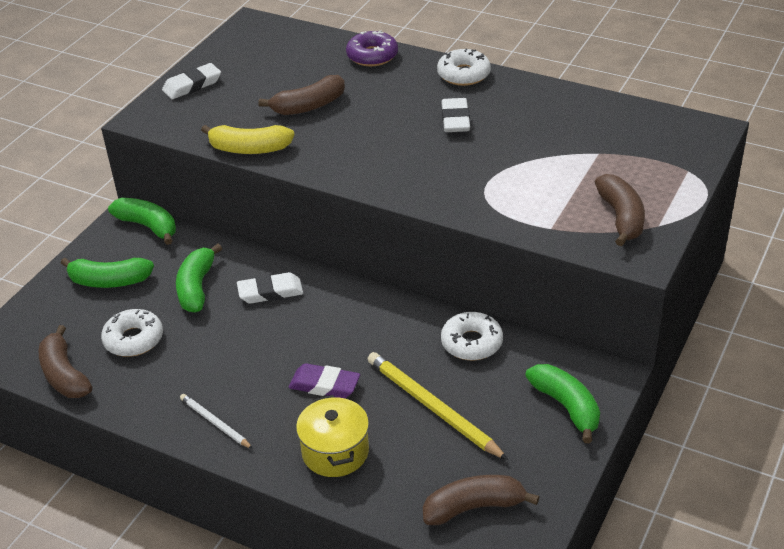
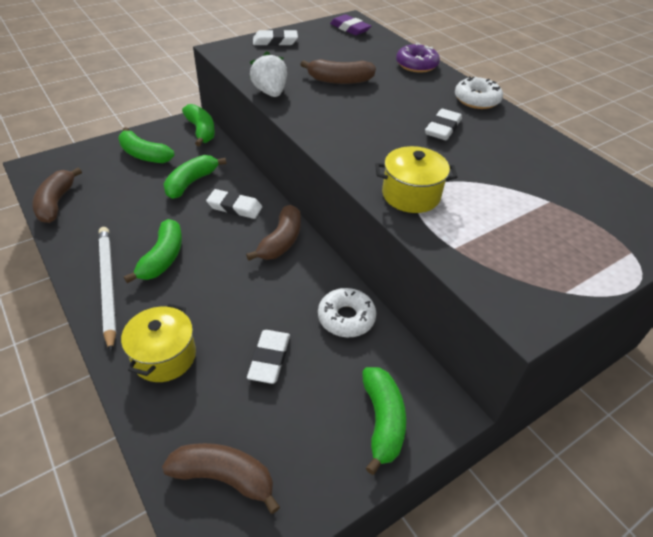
camera: 25 degrees right, 5 degrees up
white donut [101,309,163,357] -> none
white pencil [180,394,253,449] -> white pencil [99,227,116,352], size x1.82
yellow banana [201,125,294,154] -> white strawberry [250,51,287,97]
purple eraser [289,363,360,398] -> purple eraser moved to [330,14,371,35]
yellow pencil [368,352,508,460] -> white eraser [247,330,290,384]
brown banana [595,174,645,246] -> brown banana moved to [246,205,301,261]
none -> green banana [124,219,182,283]
none -> yellow pot [375,146,457,213]

